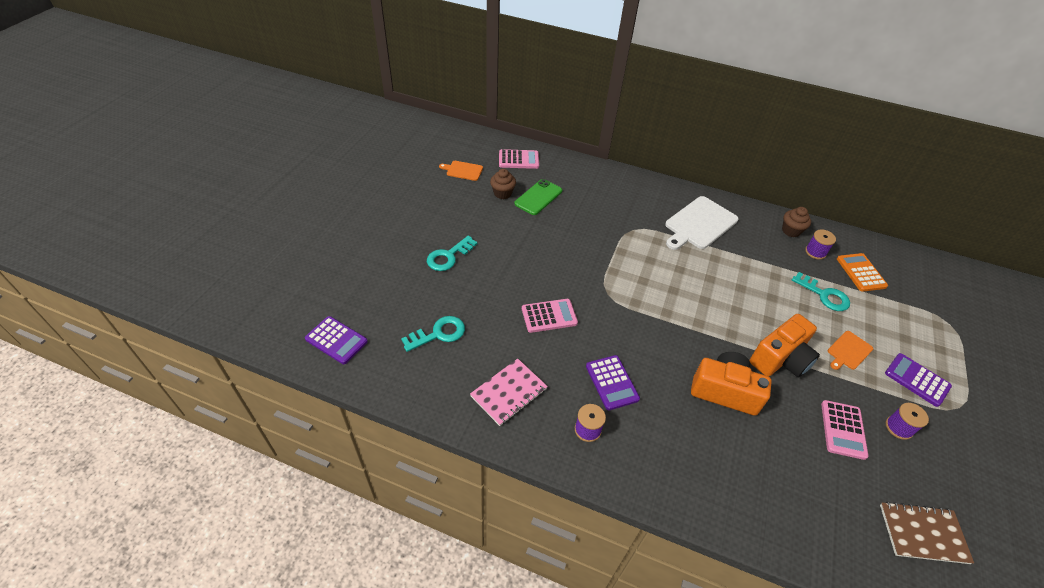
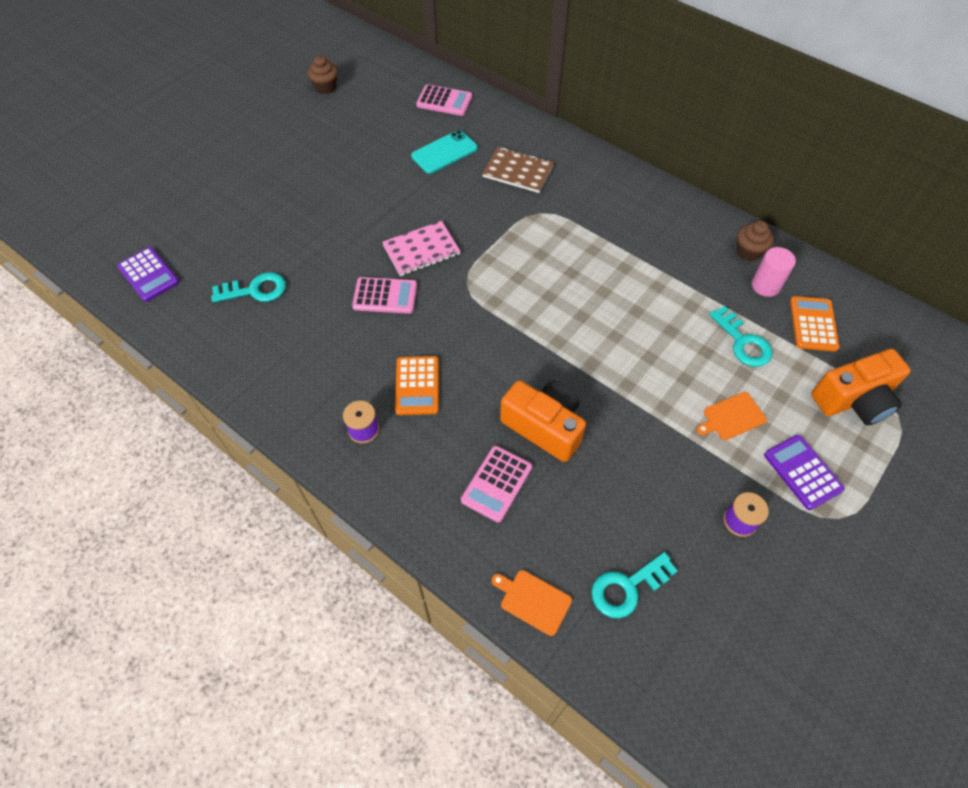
camera: 20 degrees right, 10 degrees up
turquoise key [427,236,477,271] -> turquoise key moved to [591,552,678,618]
orange cutting board [439,161,483,181] -> orange cutting board moved to [492,570,572,636]
pink notebook [470,359,548,426] -> pink notebook moved to [382,221,461,276]
brown cupcake [490,169,516,199] -> brown cupcake moved to [307,55,338,94]
green phone [514,179,562,215] -> turquoise phone [411,130,478,174]
purple calculator [586,355,640,410] -> orange calculator [395,356,439,415]
white cutting board [665,196,739,250] -> none
orange camera [750,314,820,377] -> orange camera moved to [811,349,911,425]
purple spool [805,229,836,260] -> pink cylinder [752,247,796,297]
pink calculator [821,400,869,460] -> pink calculator moved to [461,446,532,523]
brown notebook [880,502,974,564] -> brown notebook moved to [482,147,554,193]

